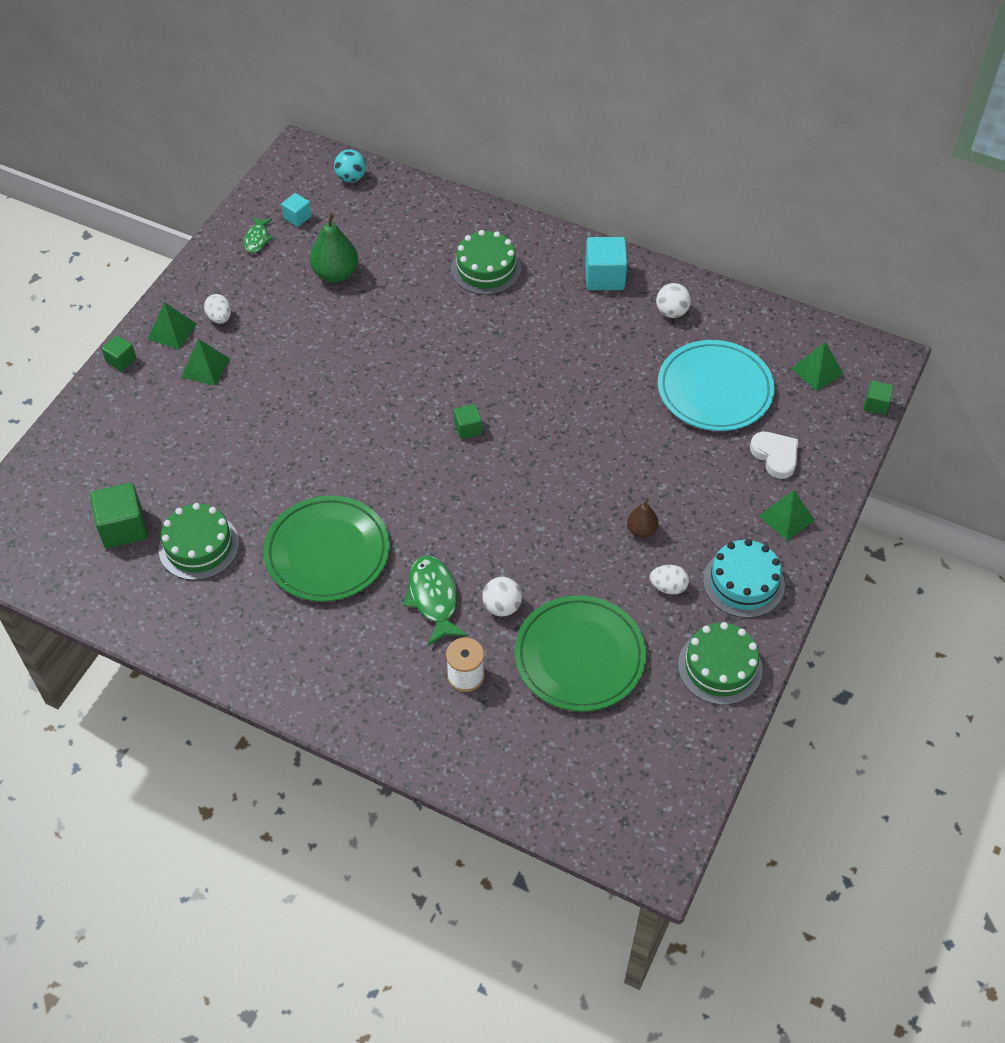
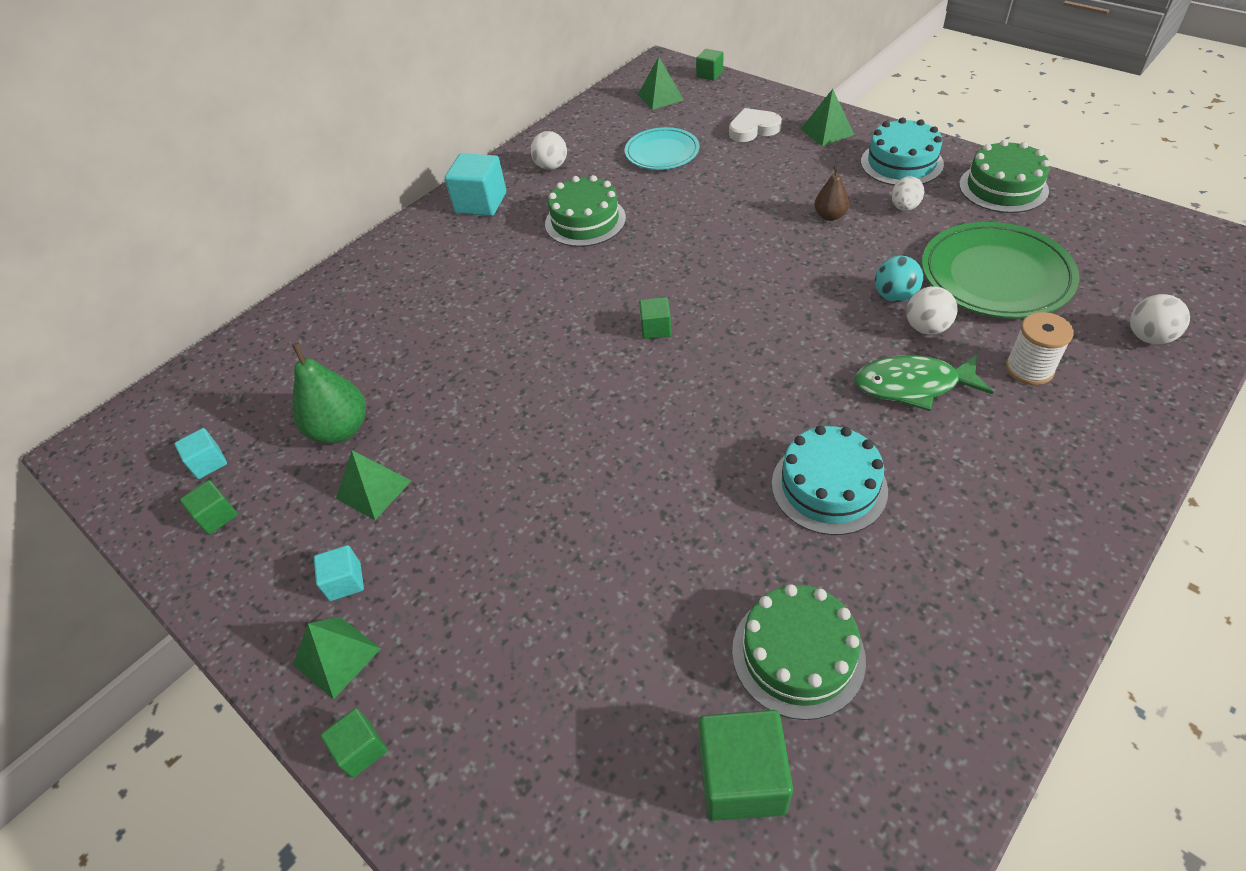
camera: 70 degrees left, 5 degrees down
green pyramid [181,339,230,386] -> green pyramid moved to [336,451,412,520]
white egg [204,294,231,324] -> turquoise cube [314,545,364,601]
green fish [244,217,273,253] -> green cube [180,480,238,535]
green plate [264,495,390,602] -> turquoise cake [772,425,888,535]
turquoise ball [334,149,366,182] -> turquoise ball moved to [875,256,923,302]
green cake [451,230,521,295] -> green cake moved to [545,175,626,247]
turquoise plate [658,340,775,431] -> turquoise plate [625,127,699,170], size x0.64
none -> white ball [1130,294,1190,344]

